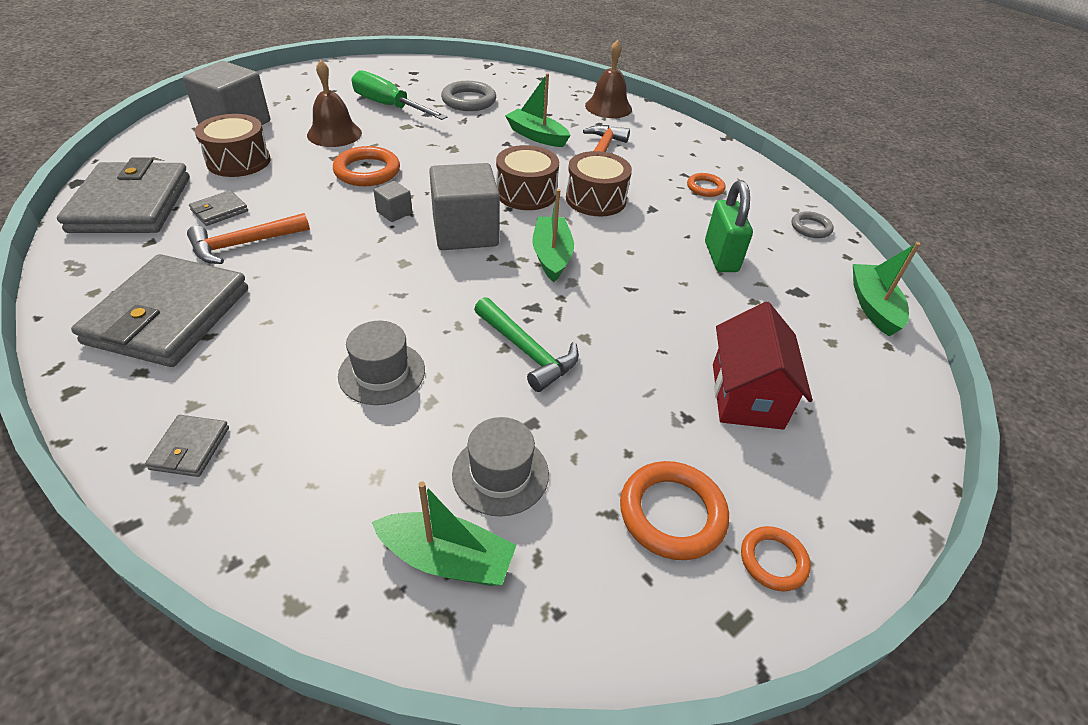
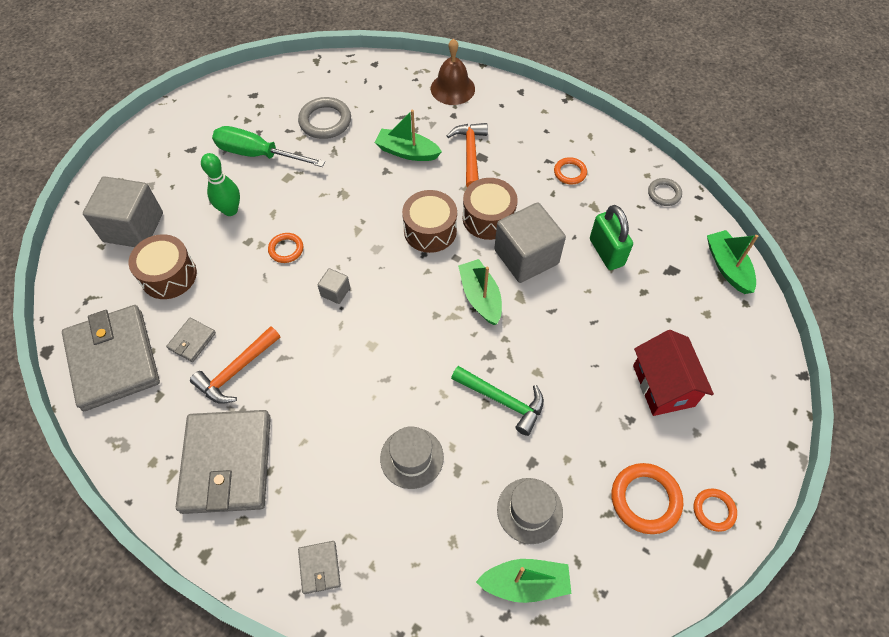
camera: 15 degrees left, 15 degrees up
brown bell [307,60,362,147] -> green bowling pin [201,153,240,216]
orange ring [333,146,400,186] -> orange ring [268,233,303,263], size x0.60
grey cube [429,163,499,250] -> grey cube moved to [494,202,566,283]

